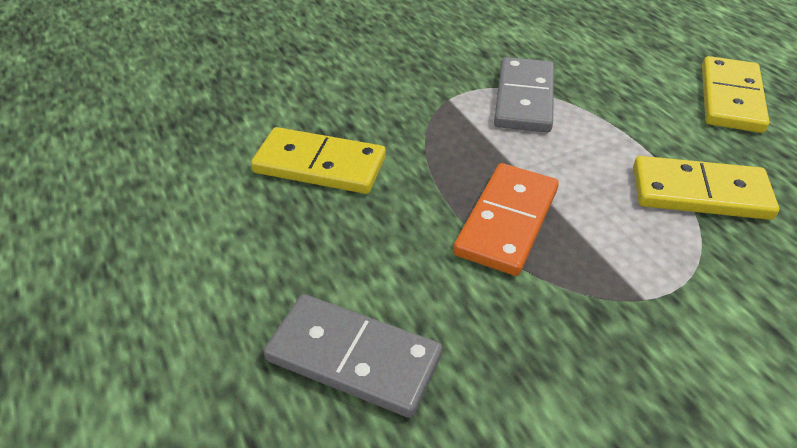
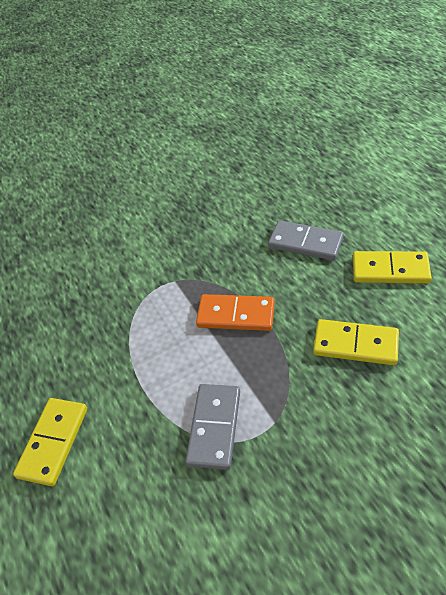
camera: 175 degrees left, 5 degrees up
orange domino [453,163,559,276] -> orange domino turned 75 degrees clockwise [196,294,275,331]
yellow domino [633,156,779,220] -> yellow domino moved to [353,251,432,283]

